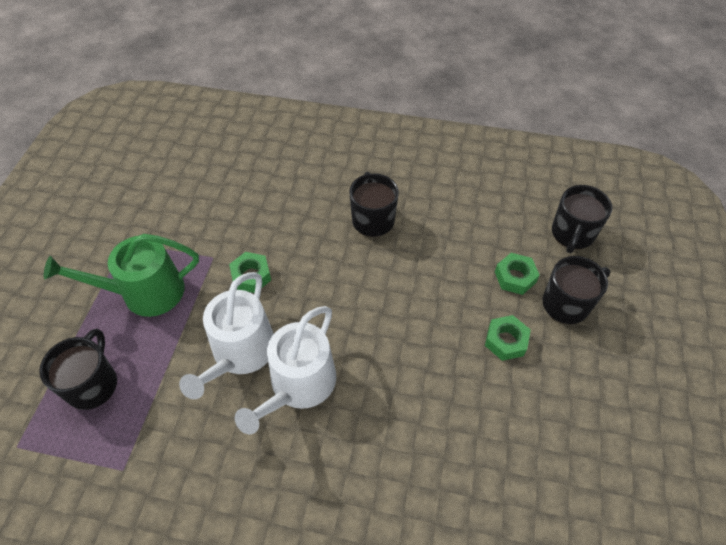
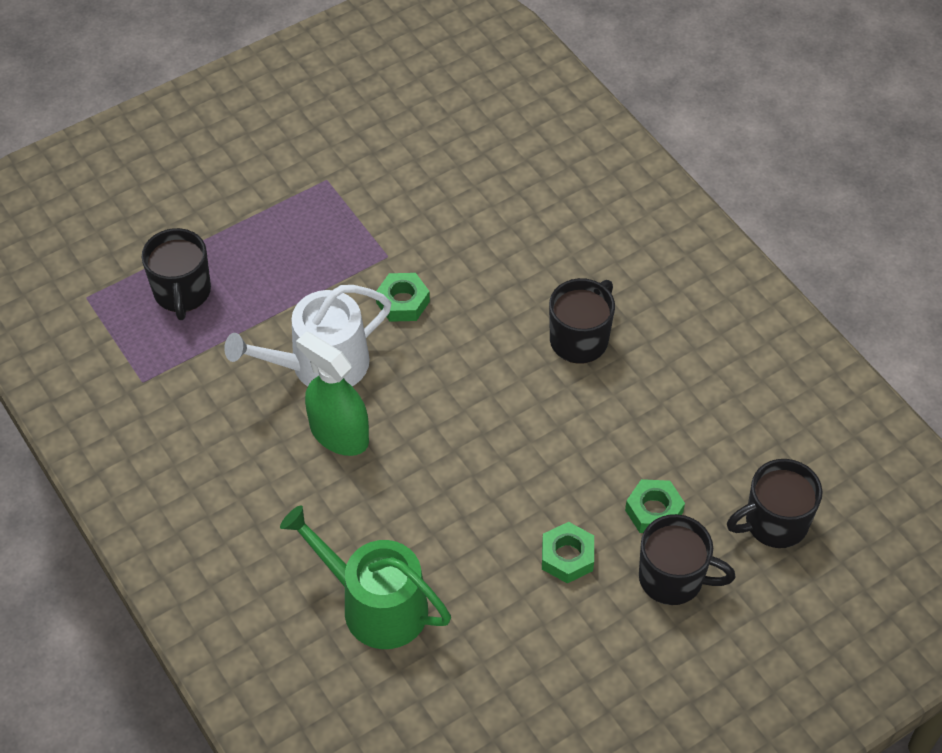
camera: 45 degrees right, 0 degrees up
black mug [39,329,117,410] -> black mug turned 120 degrees clockwise [142,228,211,320]
green watering can [44,234,199,317] -> green watering can moved to [280,505,451,649]
white watering can [235,306,336,434] -> green spray bottle [296,331,369,456]

